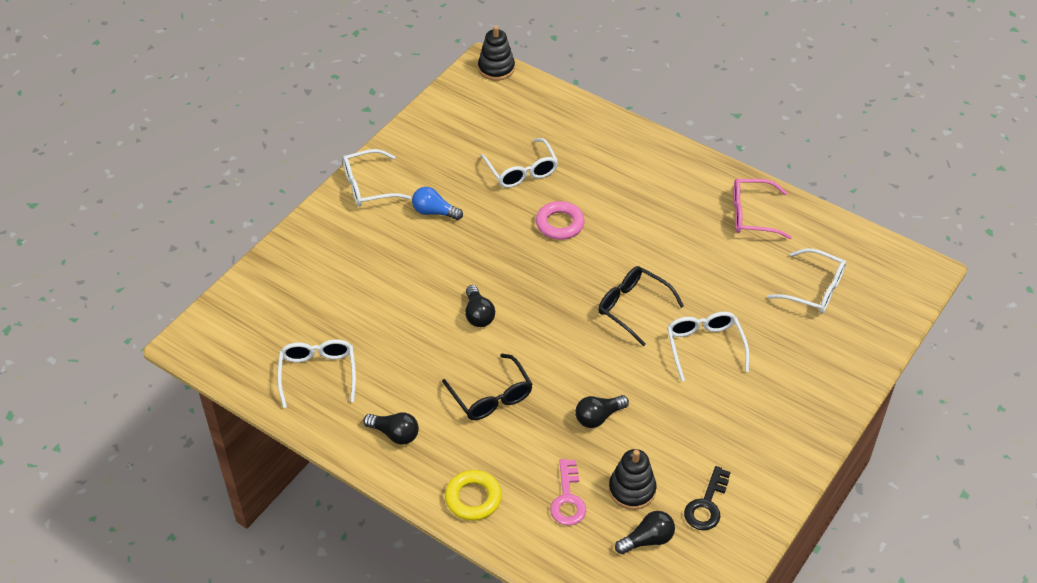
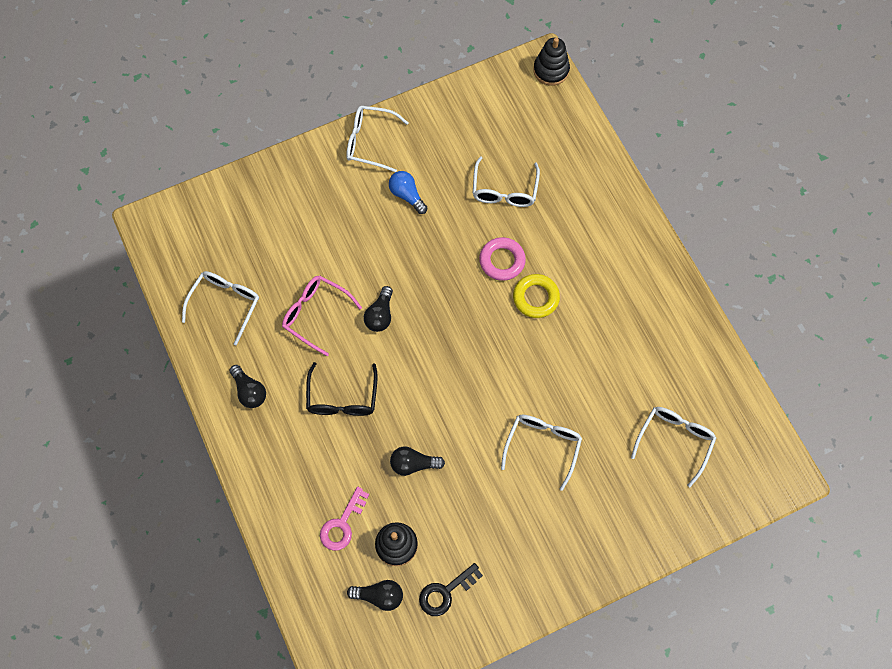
camera: 30 degrees right, 20 degrees up
yellow ring [445,470,502,521] -> yellow ring moved to [513,274,560,318]
black glasses [598,266,684,346] -> none
pink glasses [733,179,792,239] -> pink glasses moved to [282,275,362,356]
white glasses [767,248,846,313] -> white glasses turned 120 degrees counterclockwise [631,407,716,487]

